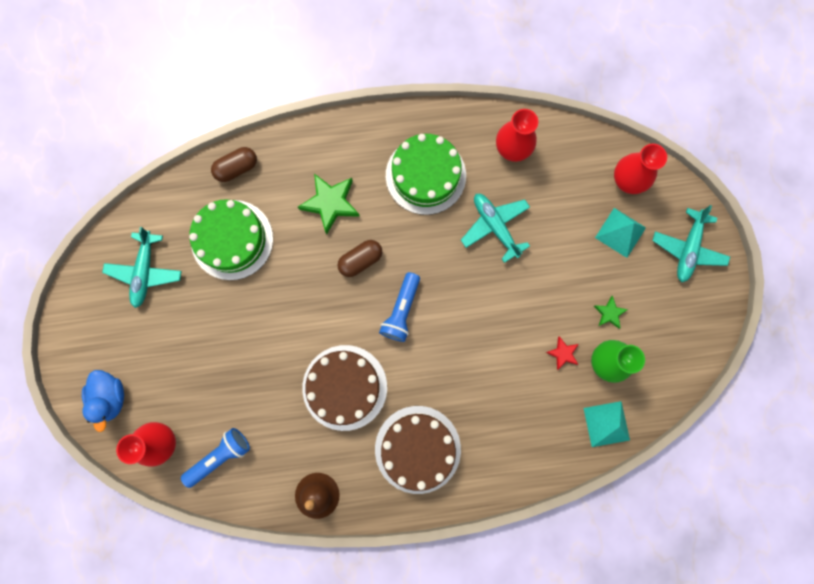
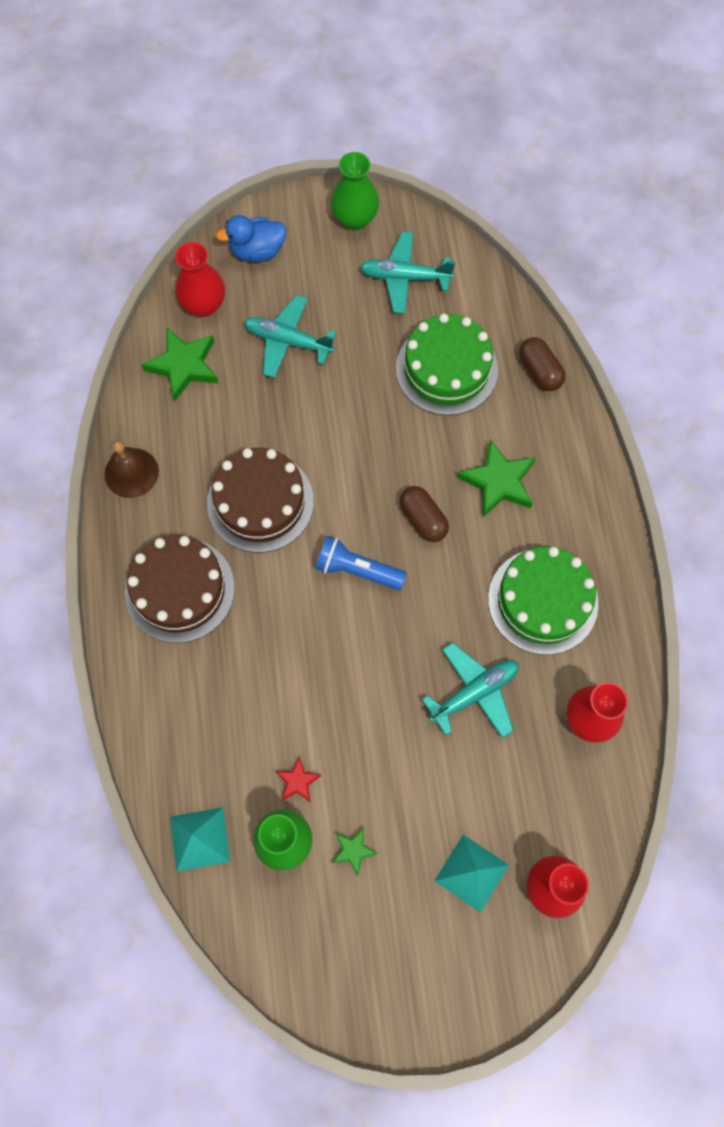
camera: 90 degrees right, 10 degrees down
blue flashlight [181,428,250,488] -> green star [141,328,218,402]
turquoise plane [652,205,730,282] -> turquoise plane moved to [244,295,337,378]
none -> green vase [331,152,379,230]

